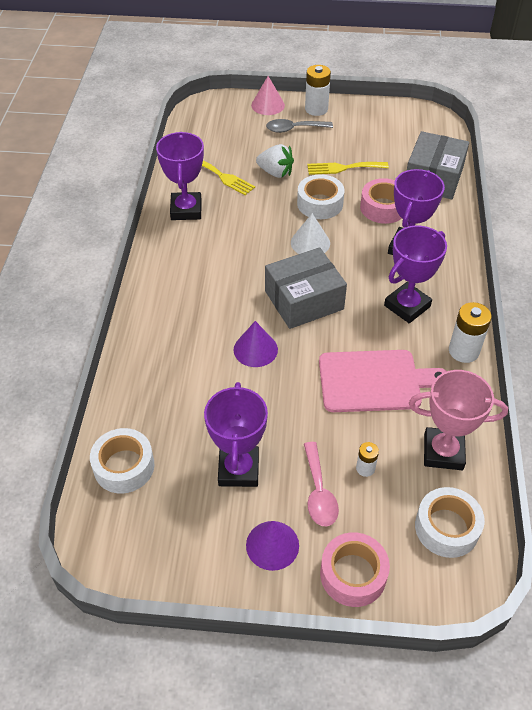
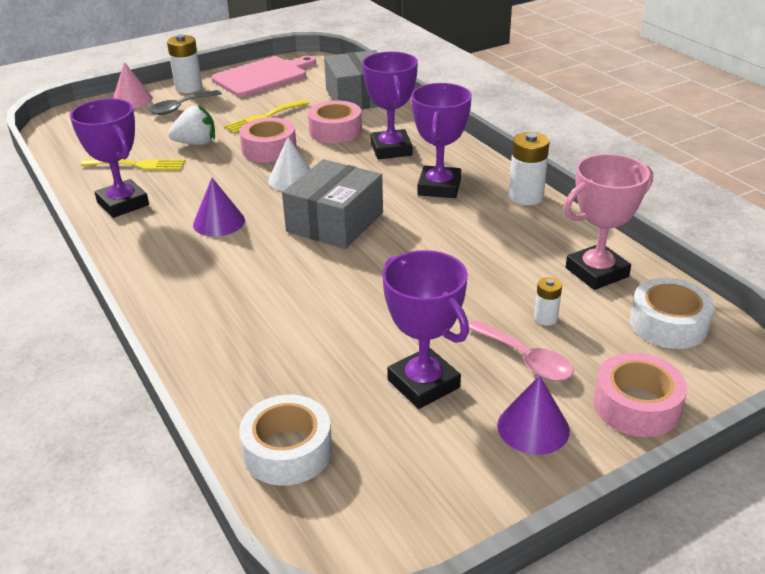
camera: 35 degrees left, 15 degrees down
purple cone [234,321,278,367] -> purple cone moved to [193,178,245,236]
white tape [297,174,344,219] -> pink tape [239,117,297,162]
pink cutting board [319,350,447,412] -> pink cutting board moved to [211,56,316,97]

